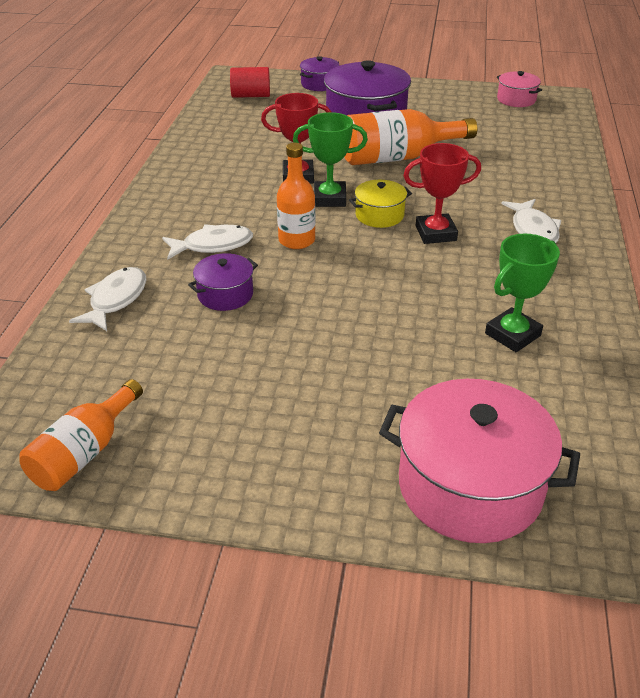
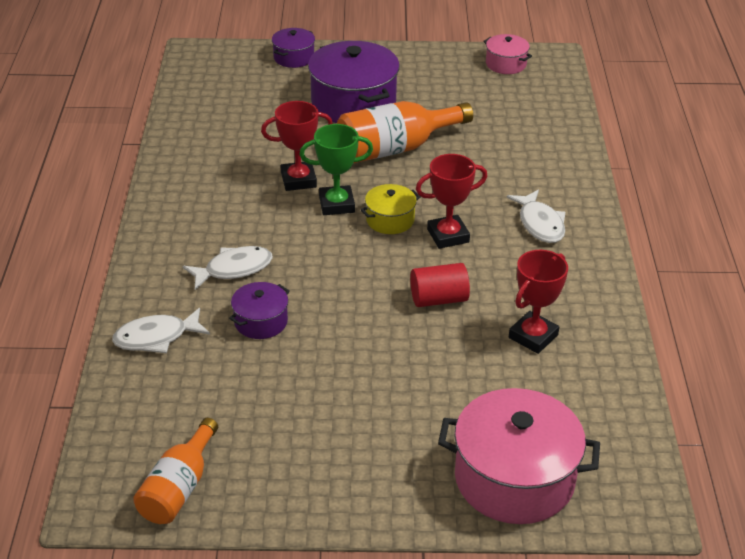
camera: 10 degrees left, 0 degrees up
white fish [69,267,146,331] -> white fish turned 120 degrees counterclockwise [112,308,210,353]
red cylinder [230,67,270,98] -> red cylinder moved to [410,263,470,307]
orange bottle [277,143,315,249] -> none
green trophy [485,234,560,352] -> red trophy [509,250,568,354]

